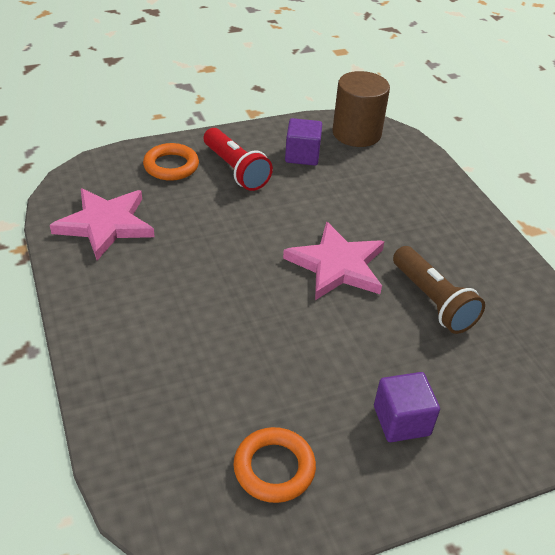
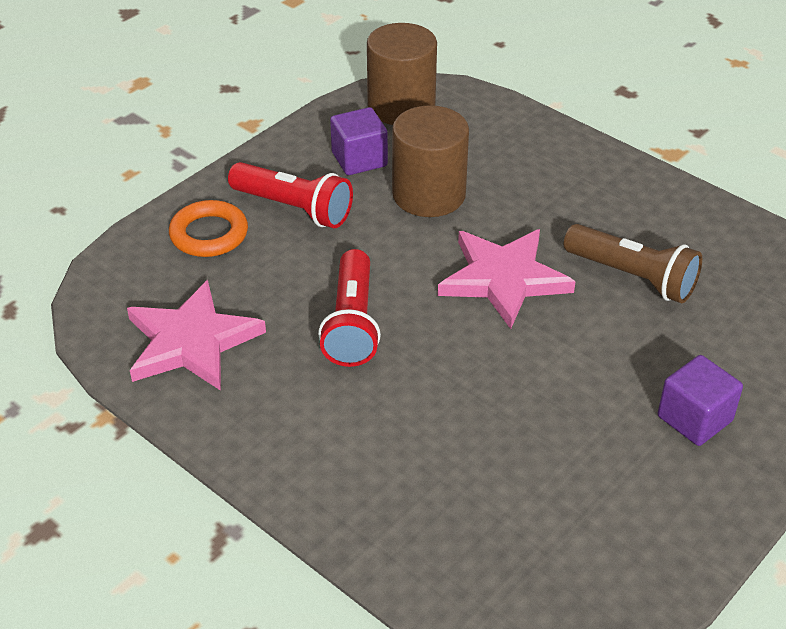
camera: 25 degrees left, 0 degrees up
orange ring [233,427,316,503] -> none
none -> red flashlight [318,249,381,367]
none -> brown cylinder [392,105,469,217]

